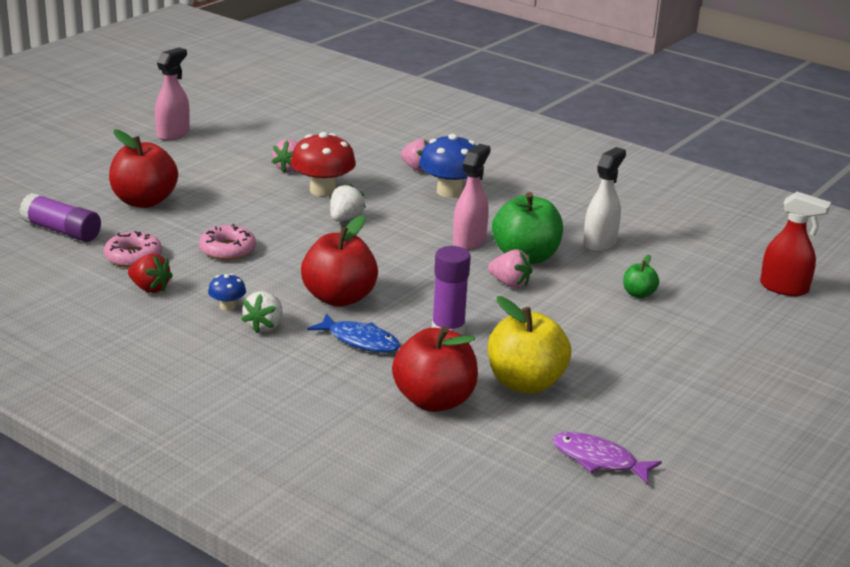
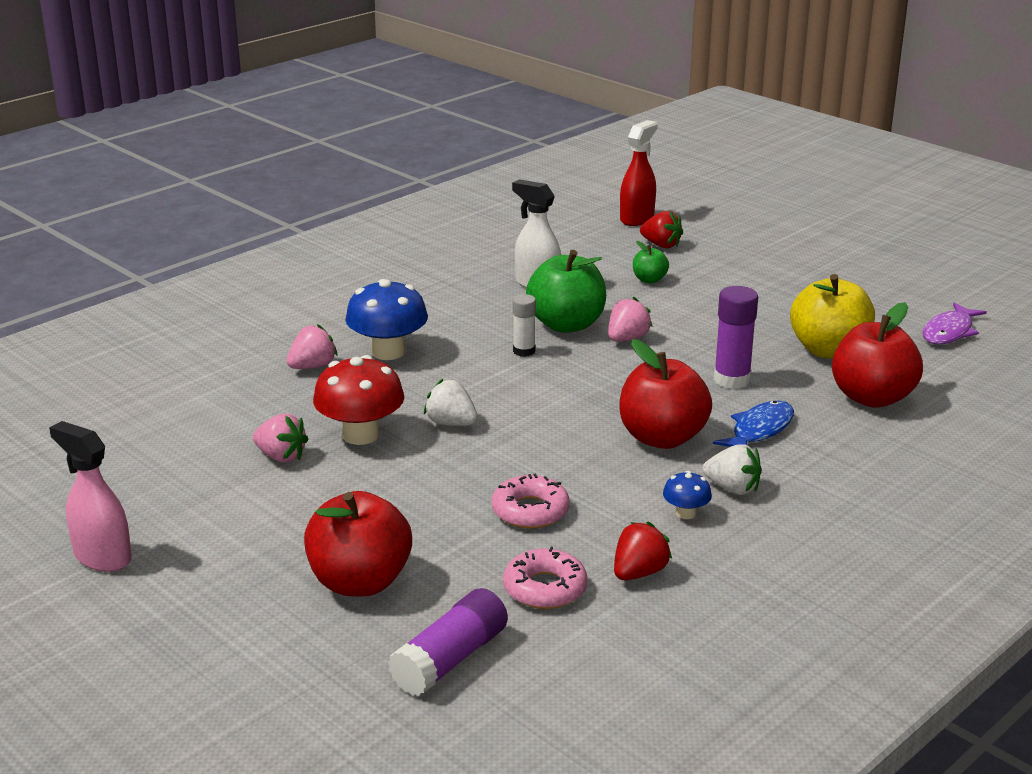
camera: 80 degrees left, 0 degrees up
pink spray bottle [453,144,491,250] -> white glue stick [513,294,536,357]
none -> red strawberry [640,211,683,248]

